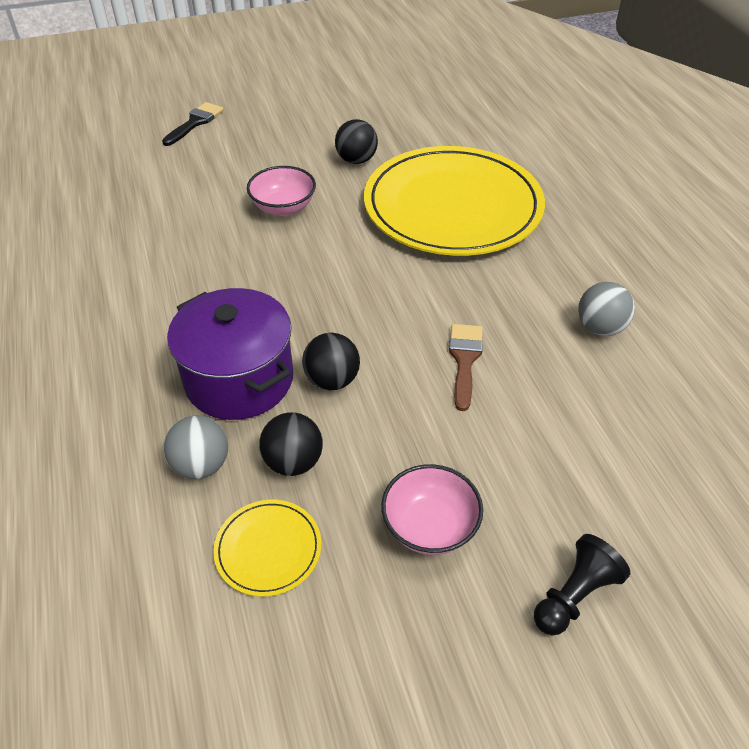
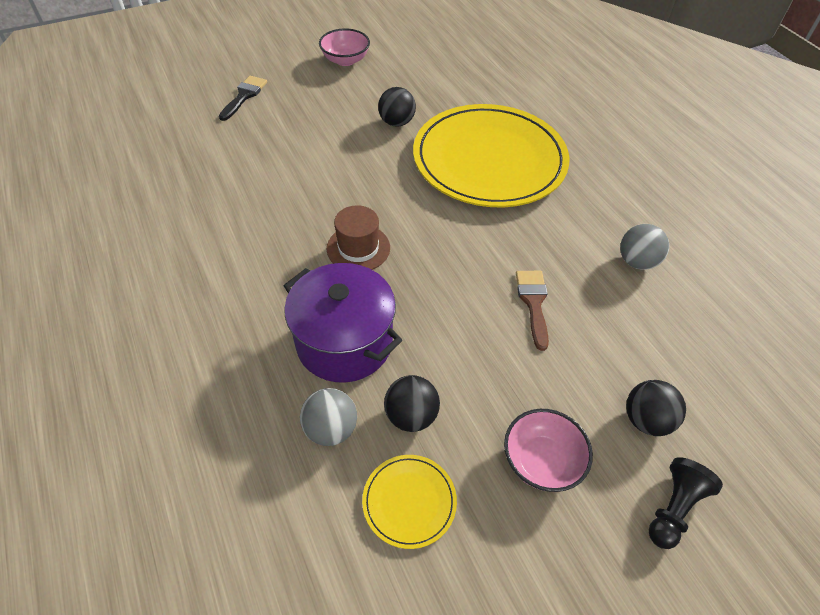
camera: 10 degrees left, 5 degrees up
pink bowl [247,166,316,216] -> pink bowl moved to [319,28,370,66]
black ball [302,333,360,390] -> black ball moved to [626,380,686,436]
none -> brown hat [327,205,390,270]

